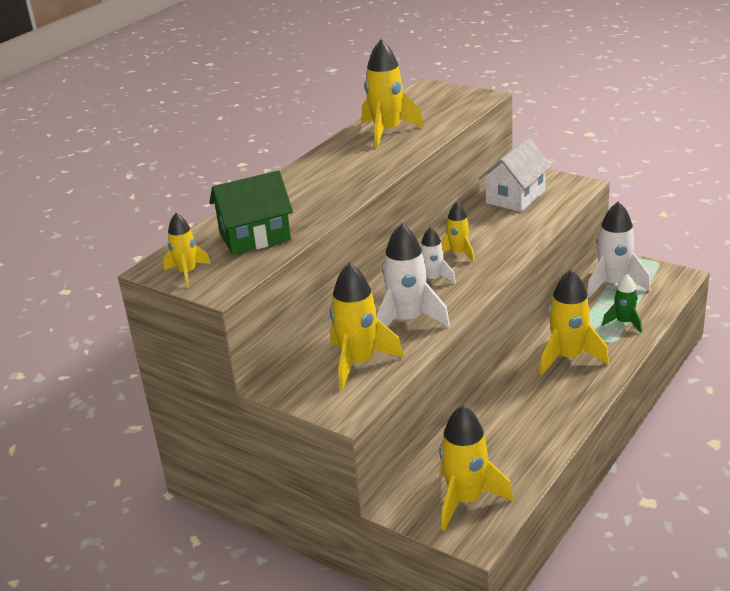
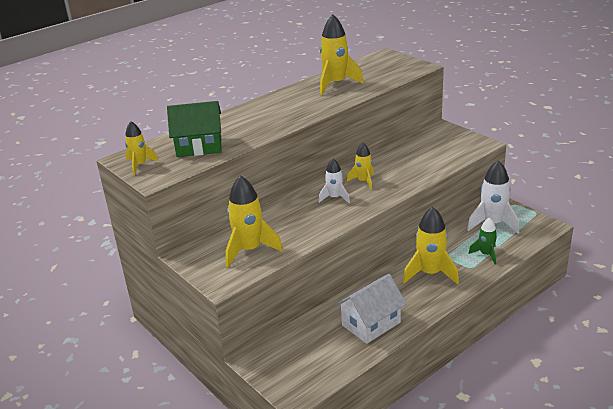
camera: 15 degrees right, 0 degrees up
white rocket [377,223,450,327] -> none
yellow rocket [439,405,514,531] -> none
white house [479,138,552,212] -> white house moved to [335,274,407,344]

